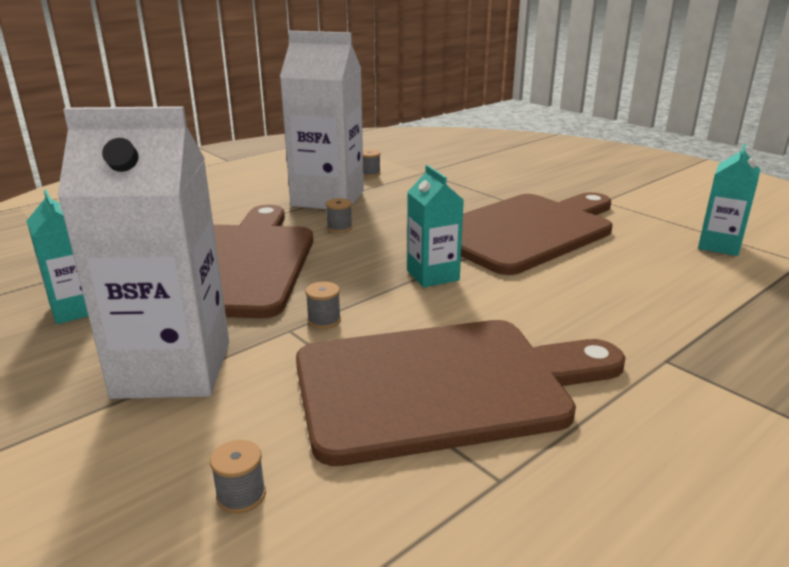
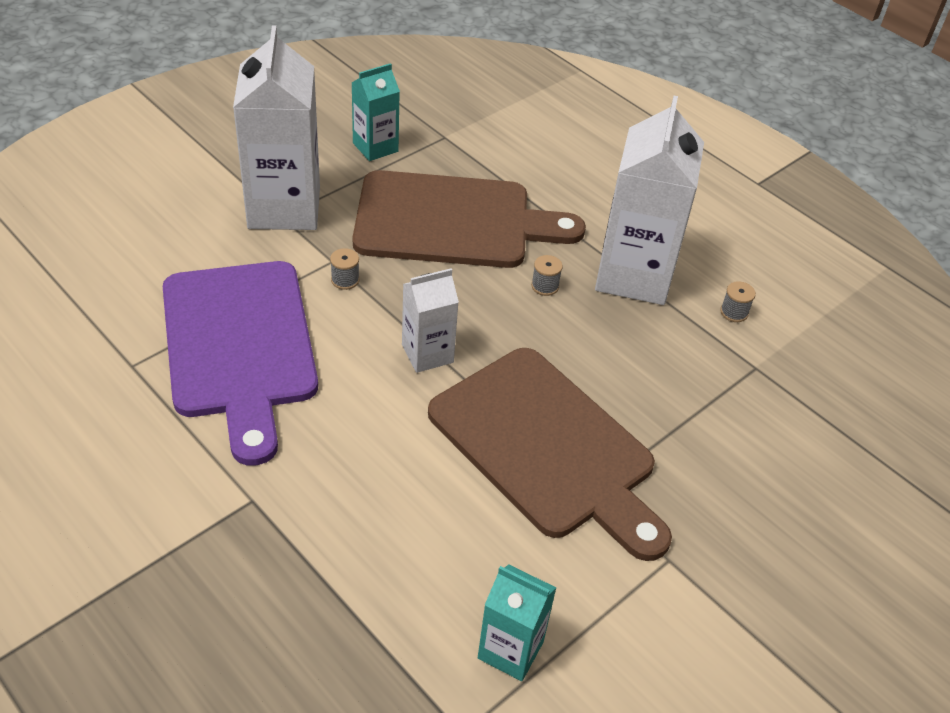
camera: 85 degrees right, 20 degrees up
grey spool [210,440,266,514] -> none
brown cutting board [296,320,625,466] -> purple cutting board [163,261,318,466]
turquoise carton [407,165,464,287] -> white carton [402,268,459,373]

